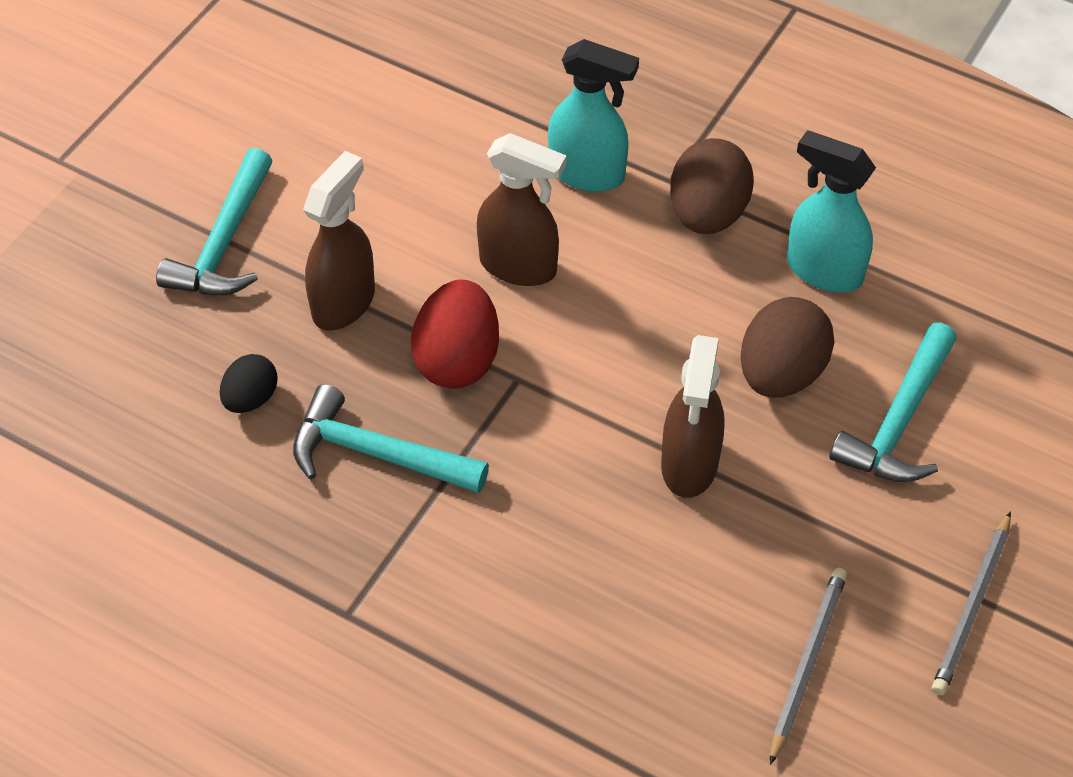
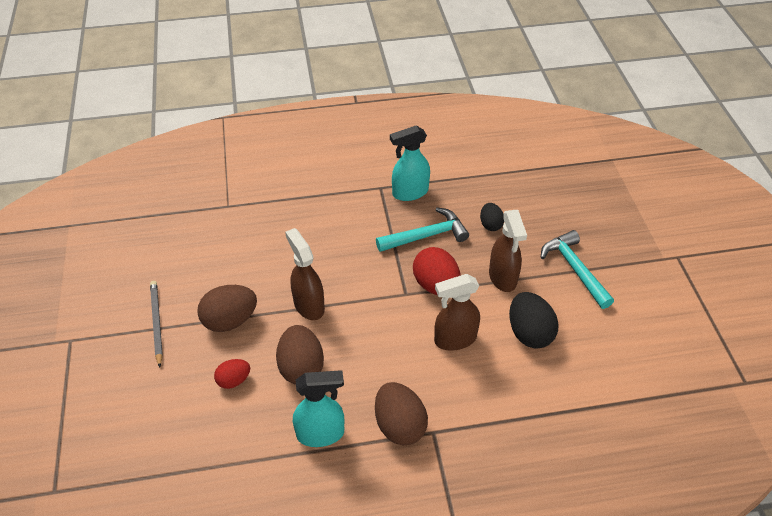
camera: 140 degrees right, 5 degrees down
turquoise spray bottle [548,39,639,192] -> turquoise spray bottle moved to [390,125,430,201]
grey pencil [770,567,847,765] -> none
turquoise hammer [829,323,957,482] -> red egg [214,359,250,389]
none -> brown egg [197,285,257,332]
none -> black egg [509,292,559,349]

